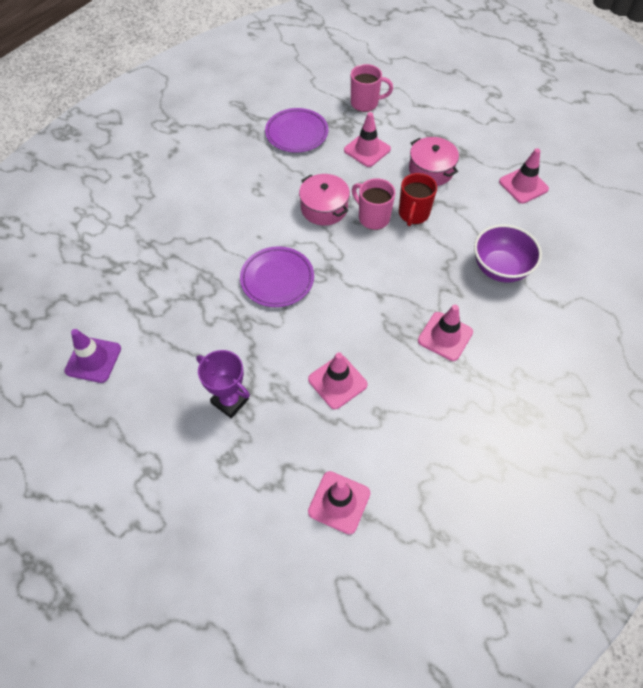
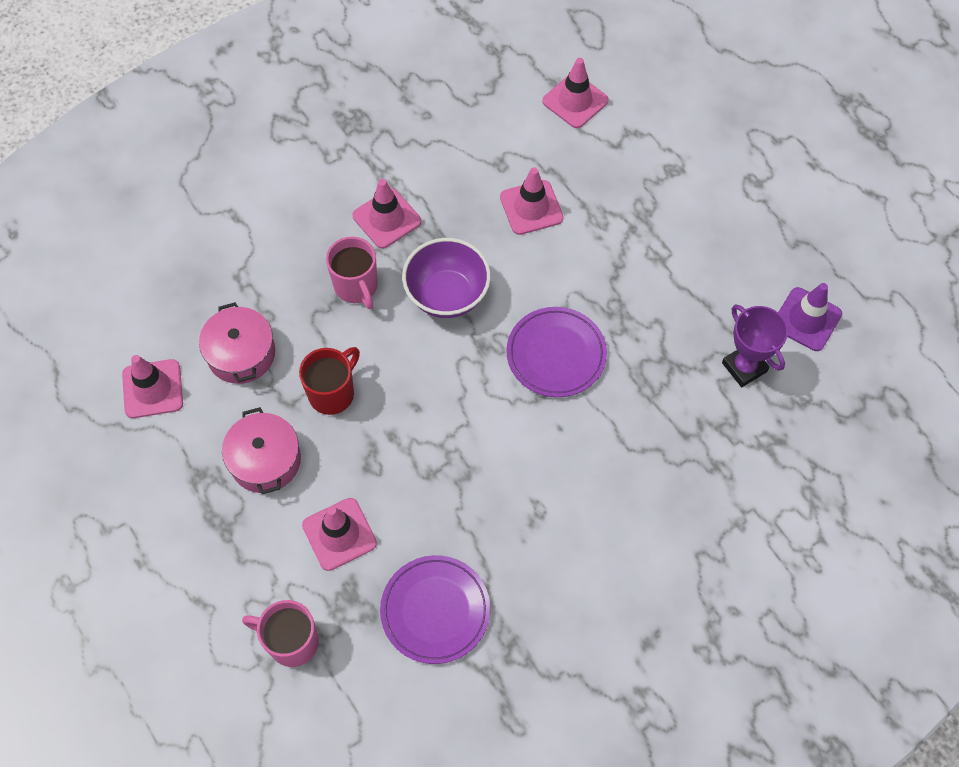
camera: 160 degrees left, 5 degrees up
purple trophy [196,350,250,418] -> purple trophy moved to [722,304,788,387]
pink pot [299,174,350,226] -> pink pot moved to [199,302,275,384]
pink mug [352,178,395,230] -> pink mug moved to [326,237,378,309]
purple bowl [474,224,542,283] -> purple bowl moved to [402,238,491,318]

